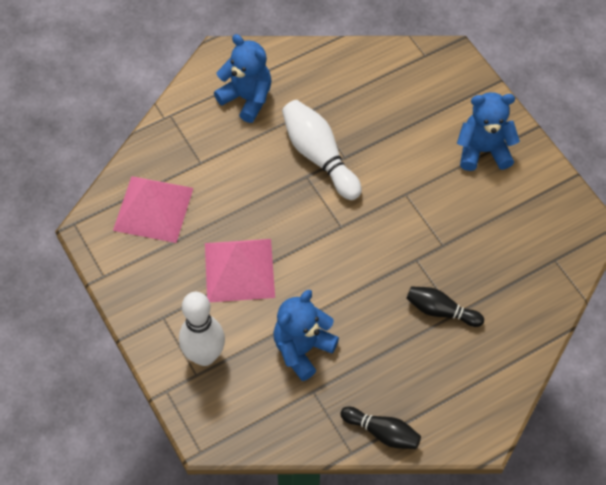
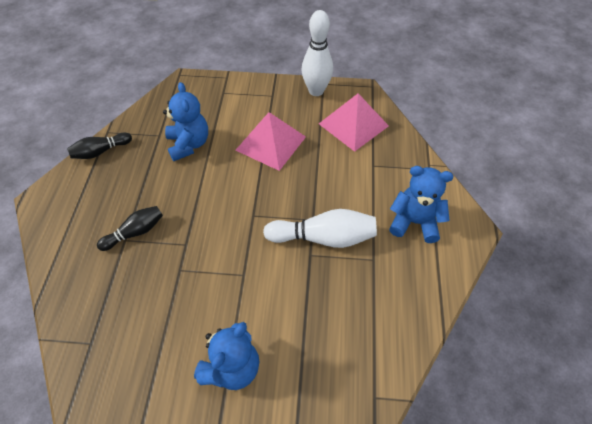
camera: 125 degrees right, 5 degrees down
white bowling pin [179,292,225,366] -> white bowling pin moved to [302,10,333,96]
blue teddy bear [214,34,272,123] -> blue teddy bear turned 150 degrees counterclockwise [389,166,453,243]

